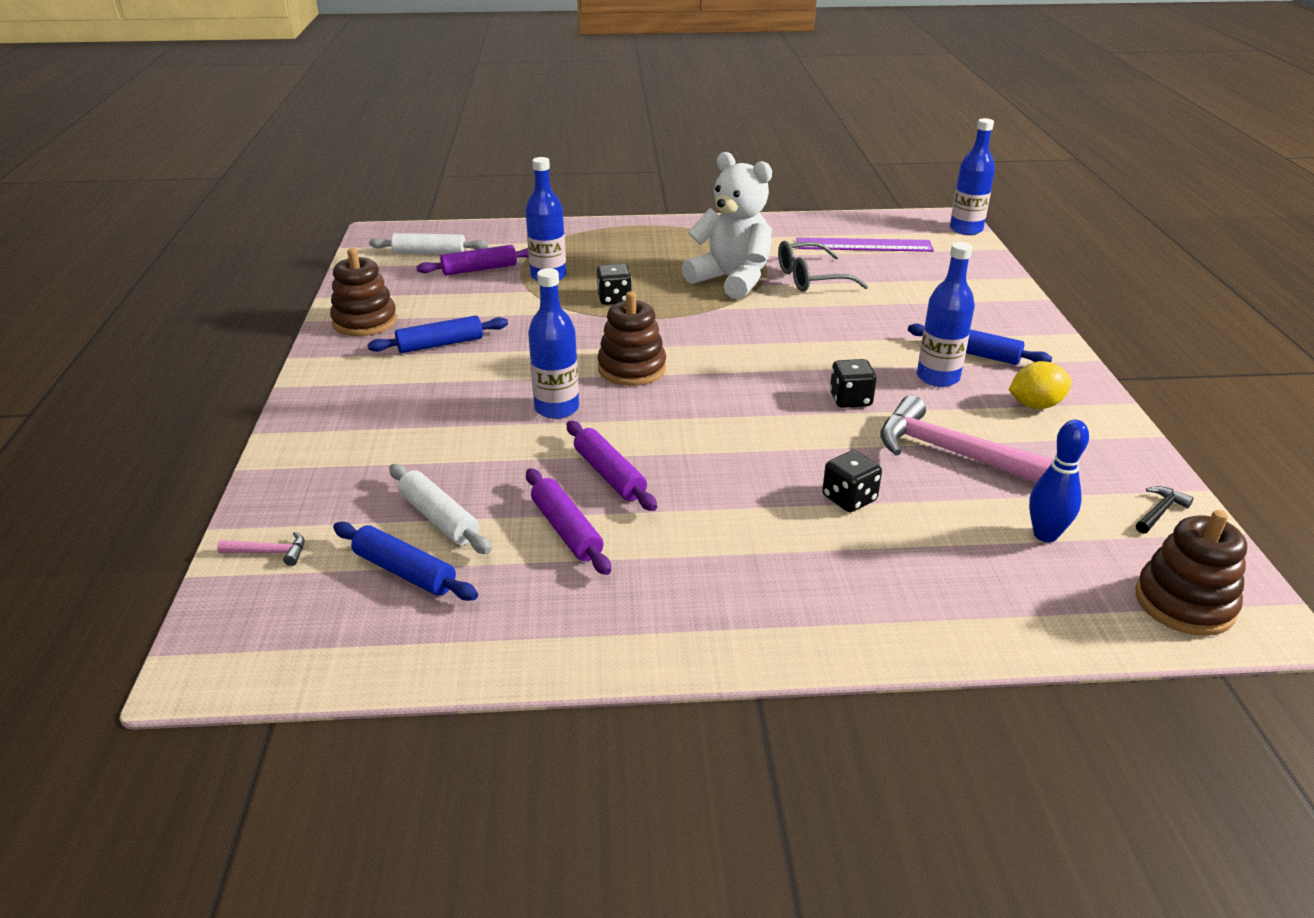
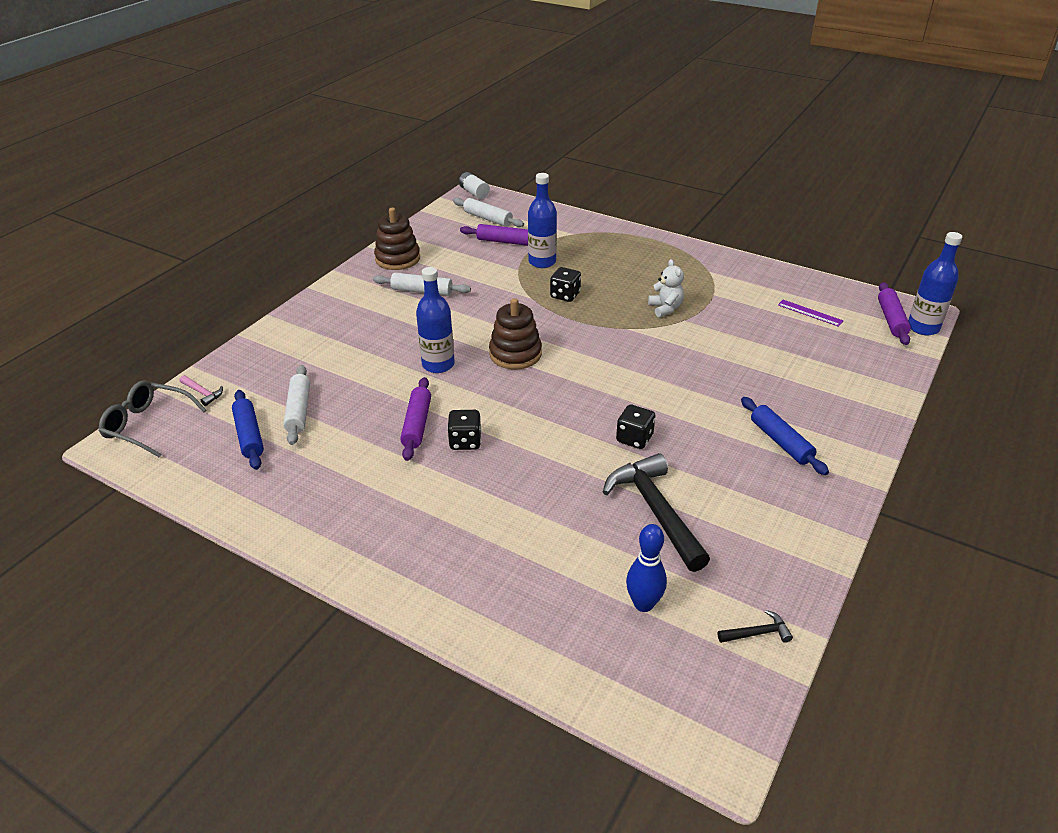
camera: 35 degrees right, 5 degrees up
blue rolling pin [367,316,508,353] -> white rolling pin [373,273,471,296]
purple rolling pin [526,469,611,575] -> purple rolling pin moved to [878,282,911,345]
white teddy bear [682,152,772,300] -> white teddy bear [648,259,684,317], size x0.49
grey glasses [778,241,868,292] -> grey glasses moved to [99,380,206,458]
purple ruler [796,237,934,252] -> purple ruler [778,300,844,327], size x0.54
black dice [822,450,882,512] -> black dice moved to [447,410,481,450]
pink hammer [880,395,1053,483] -> black hammer [603,453,710,572]
blue bottle [917,242,975,387] -> none
yellow lemon [1009,361,1072,409] -> none
brown stacking toy [1135,510,1247,636] -> none
none -> white battery [459,172,490,199]

